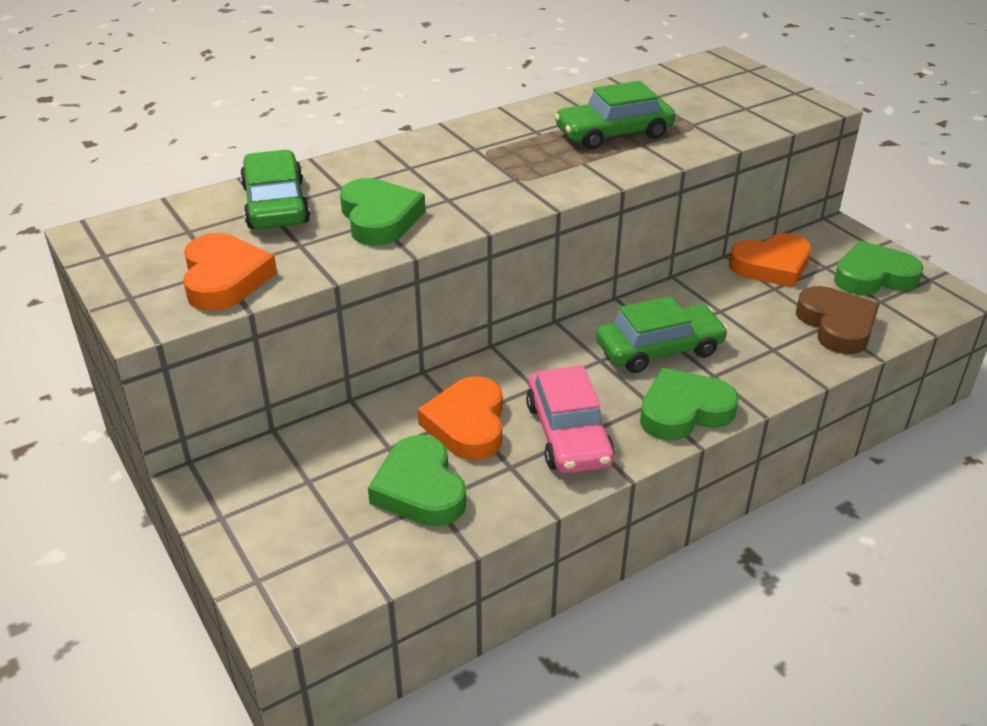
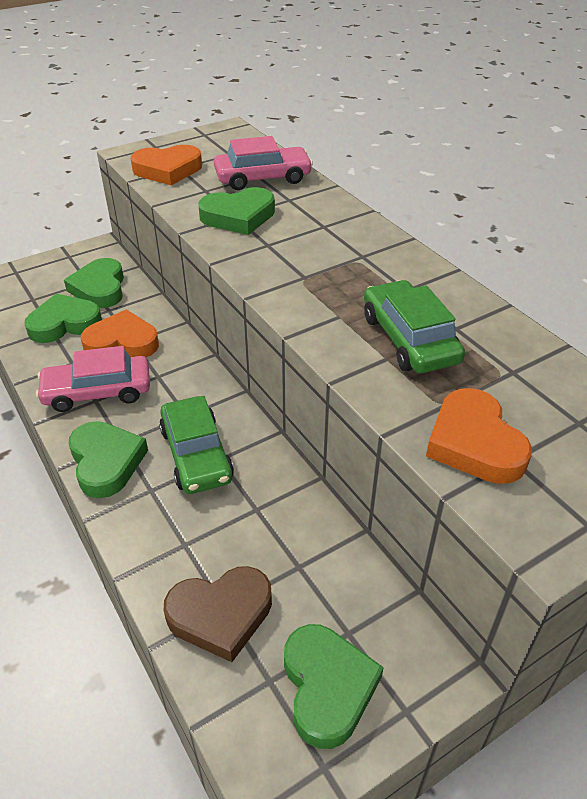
camera: 90 degrees right, 5 degrees up
green car [240,150,310,229] -> pink car [214,136,313,190]
orange heart [729,233,811,288] -> orange heart moved to [426,388,532,484]
none -> green heart [64,258,124,308]

